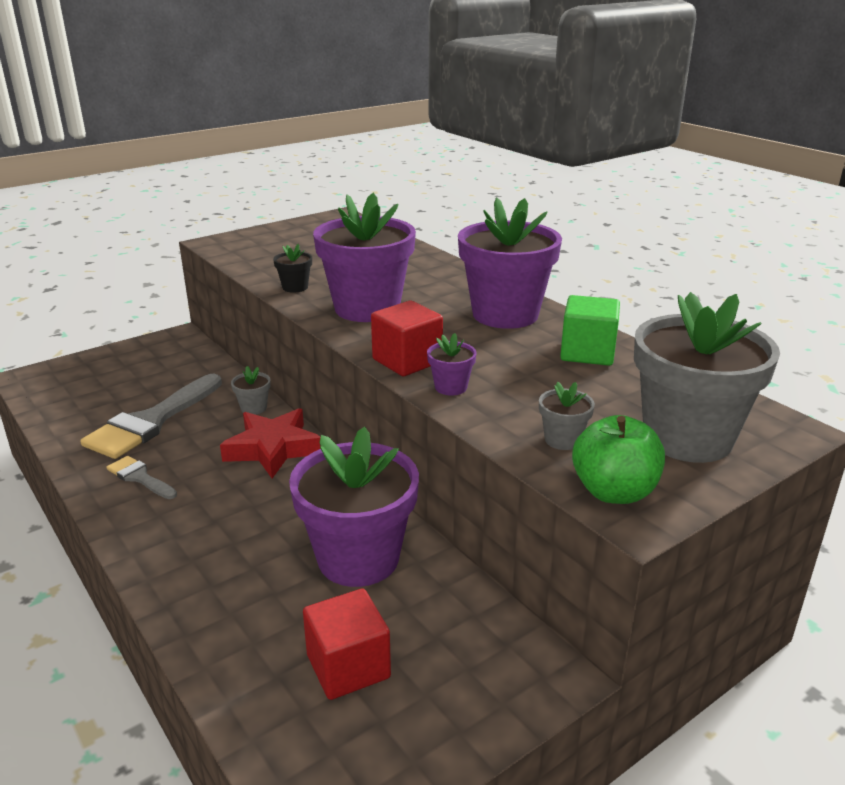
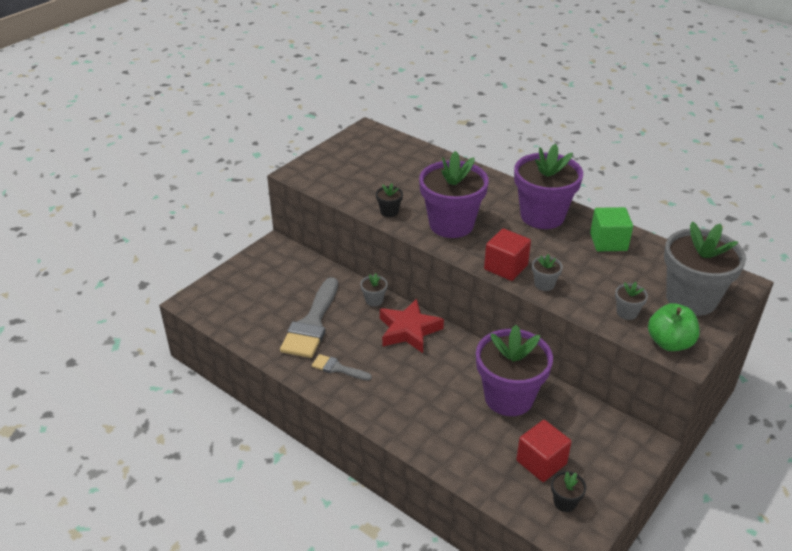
camera: 15 degrees left, 10 degrees up
purple flower pot [427,333,476,395] -> grey flower pot [532,254,563,291]
none -> black flower pot [551,471,586,512]

